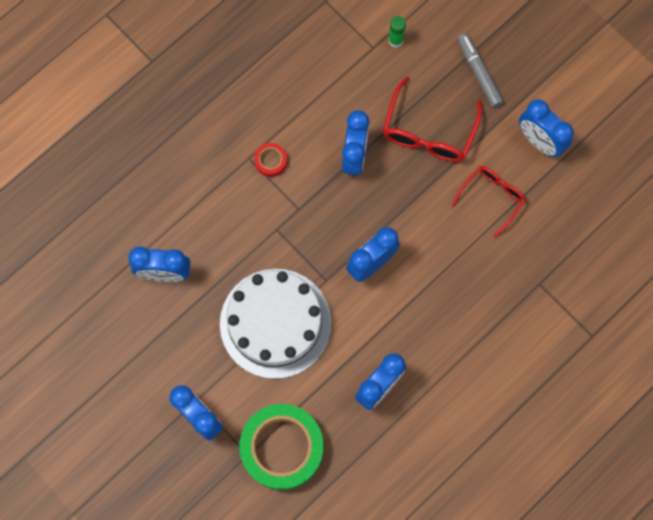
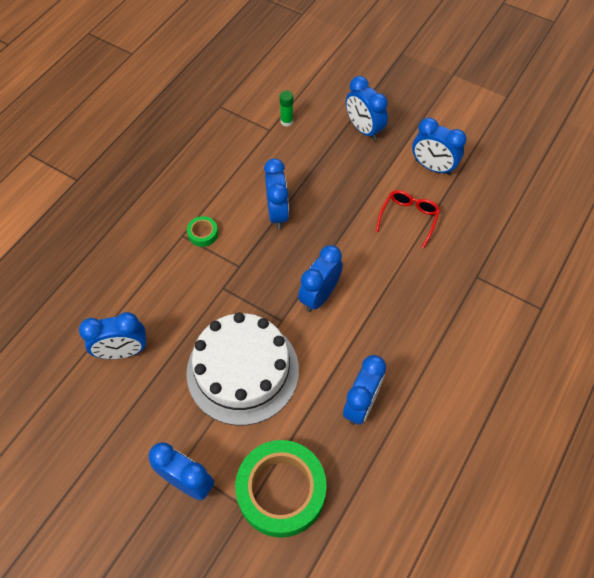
camera: 15 degrees left, 15 degrees down
red tape [254,143,287,177] -> green tape [187,216,218,247]
red glasses [383,76,482,162] -> none
grey marker [457,33,503,108] -> blue clock [346,76,388,141]

